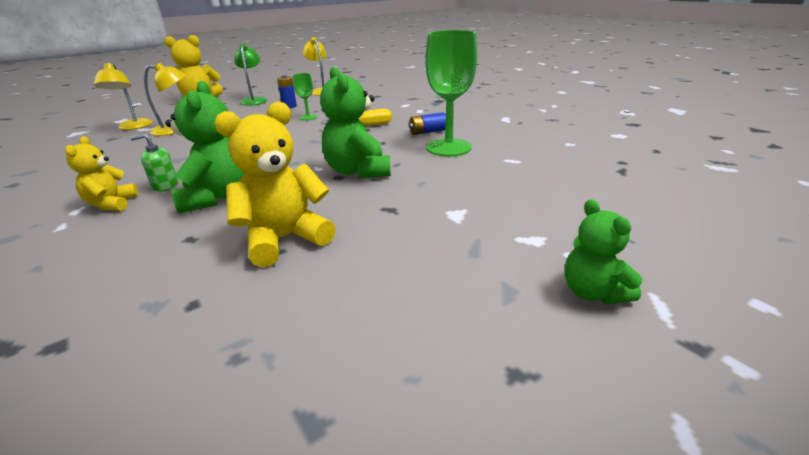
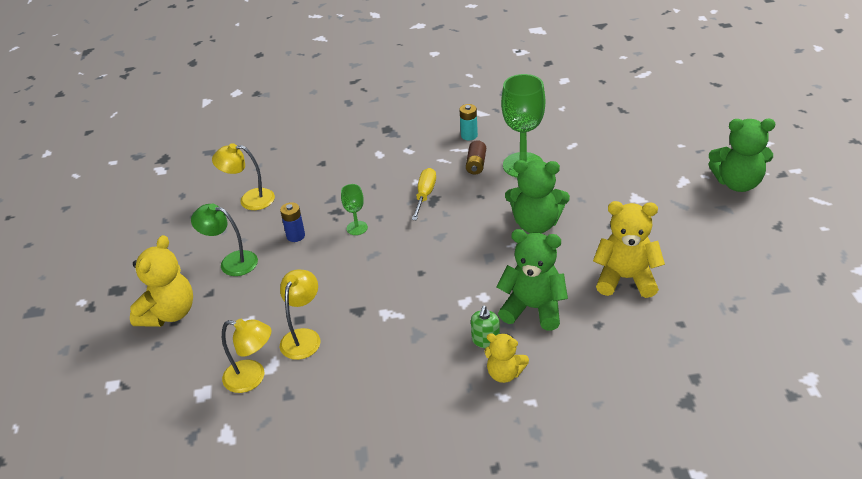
camera: 60 degrees left, 10 degrees up
yellow teddy bear [214,102,336,267] -> yellow teddy bear turned 105 degrees clockwise [593,201,665,298]
blue battery [409,112,446,135] -> brown battery [466,140,486,175]
green teddy bear [565,199,643,305] -> green teddy bear [708,119,775,192], size x1.64
none -> turquoise battery [459,104,478,140]

